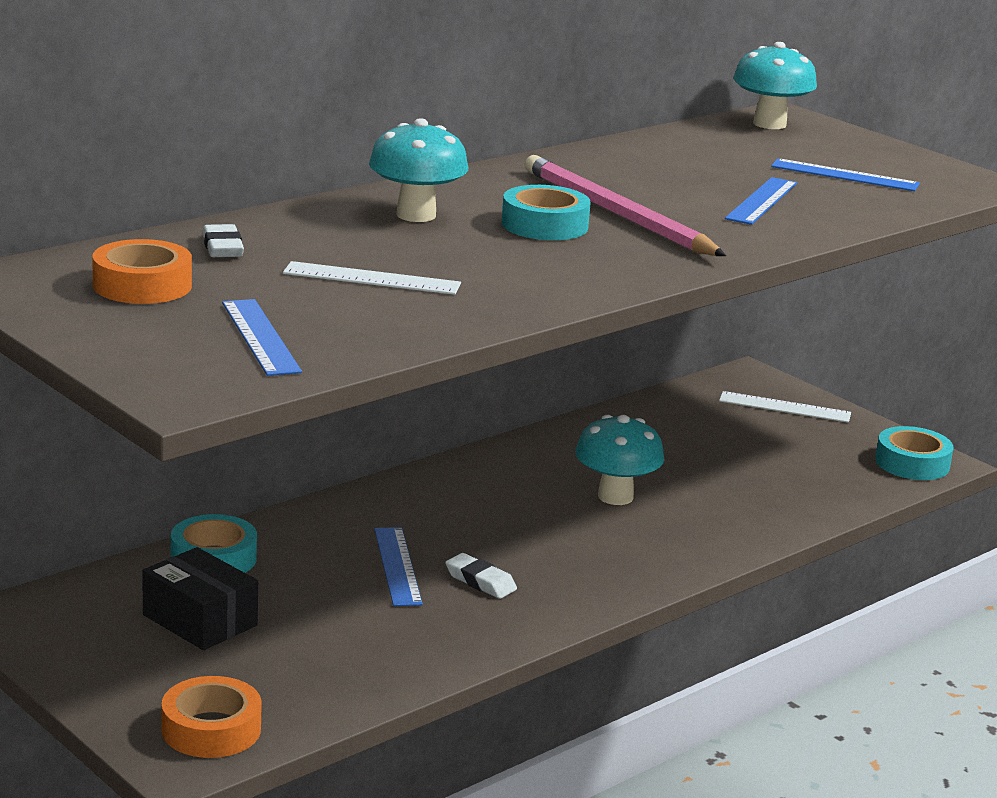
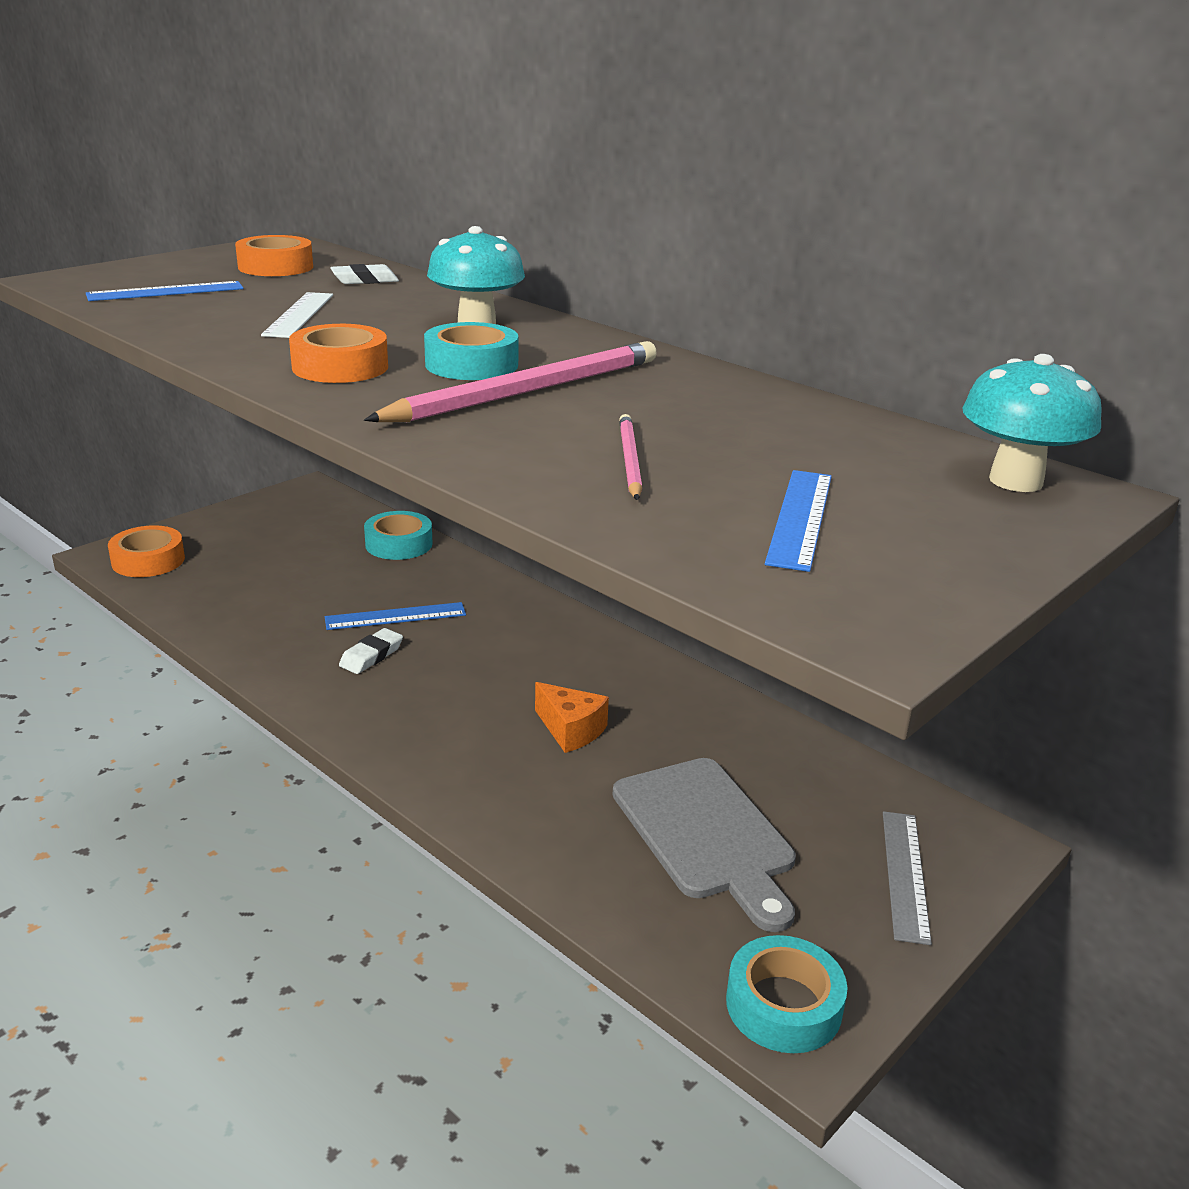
camera: 85 degrees right, 5 degrees up
black box [142,547,258,650] -> none
turquoise mushroom [575,415,664,505] -> orange cheese [535,682,609,753]
white ruler [719,391,851,423] -> grey ruler [883,811,932,945]
blue ruler [725,177,797,225] -> pink pencil [619,414,642,500]
none -> orange tape [289,324,388,383]
none -> grey cutting board [612,758,796,932]

